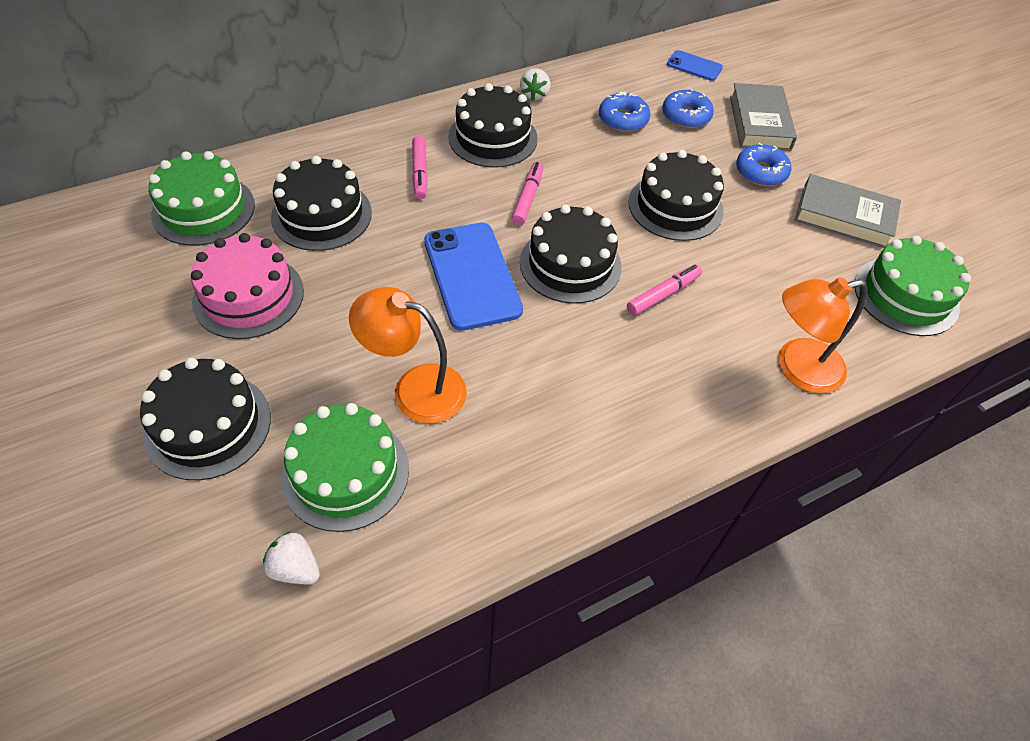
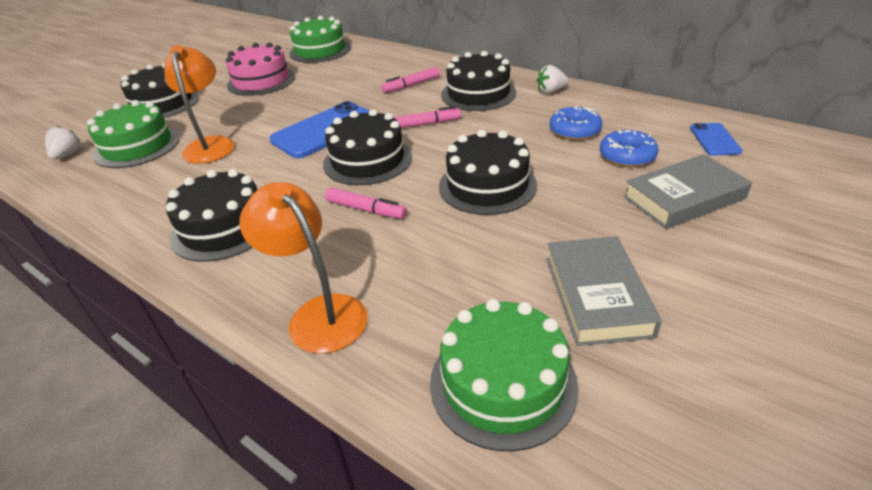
camera: 70 degrees right, 15 degrees down
black cake [271,156,372,251] -> black cake moved to [166,169,257,262]
blue donut [736,143,791,186] -> none

